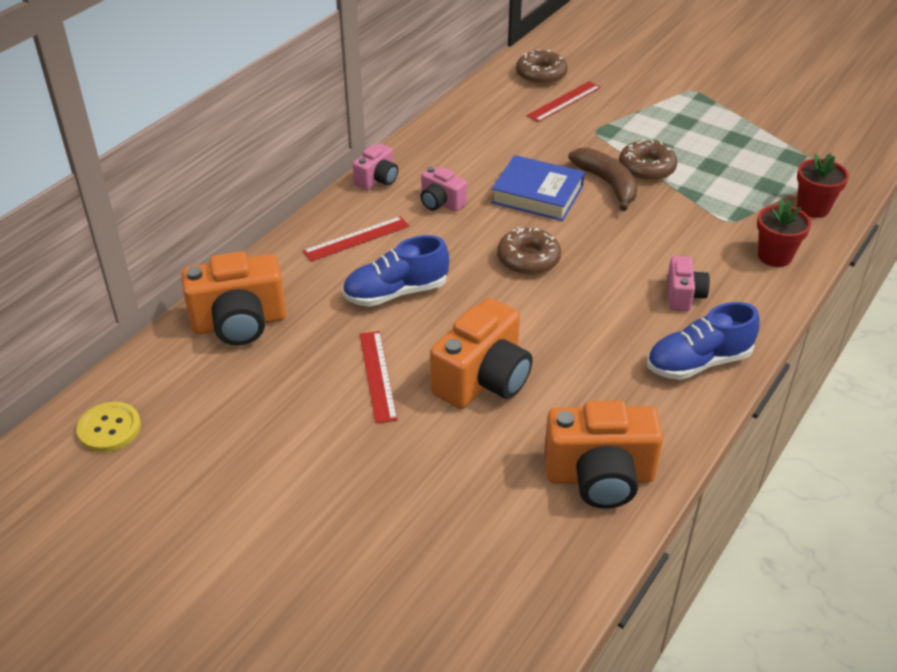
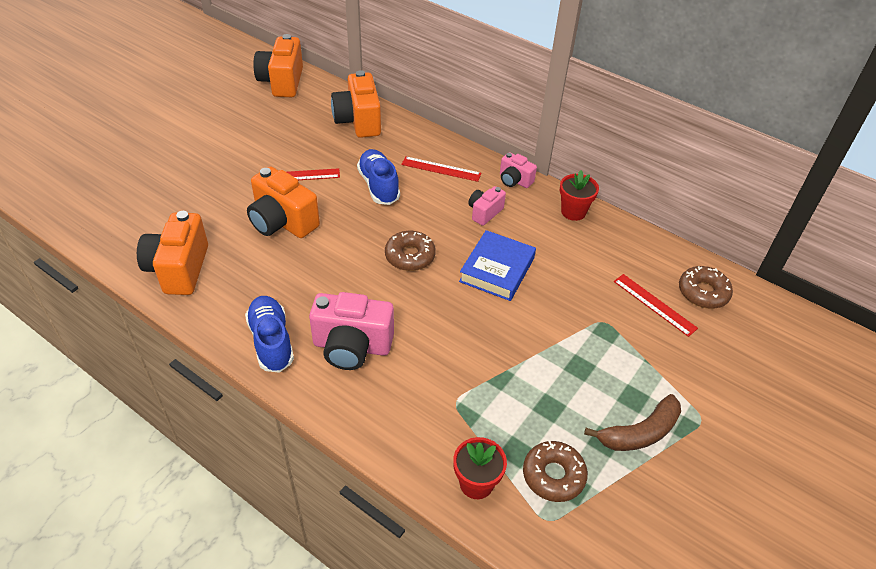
camera: 90 degrees right, 5 degrees up
yellow button [76,402,141,452] -> orange camera [253,34,303,97]
red ruler [303,216,409,262] -> red ruler turned 45 degrees counterclockwise [401,156,481,182]
brown banana [568,147,638,211] -> brown banana moved to [584,394,681,451]
brown donut [619,139,677,181] -> brown donut moved to [523,441,588,502]
pink camera [667,256,710,311] -> pink camera [309,292,394,370], size x1.82
red flower pot [757,200,811,267] -> red flower pot moved to [560,170,599,221]

